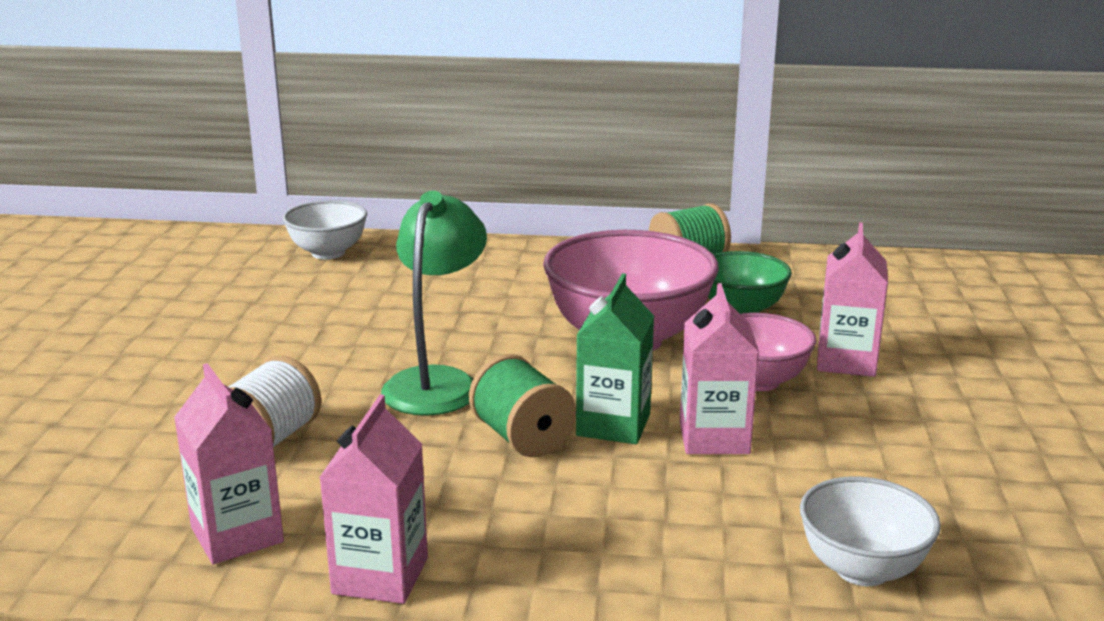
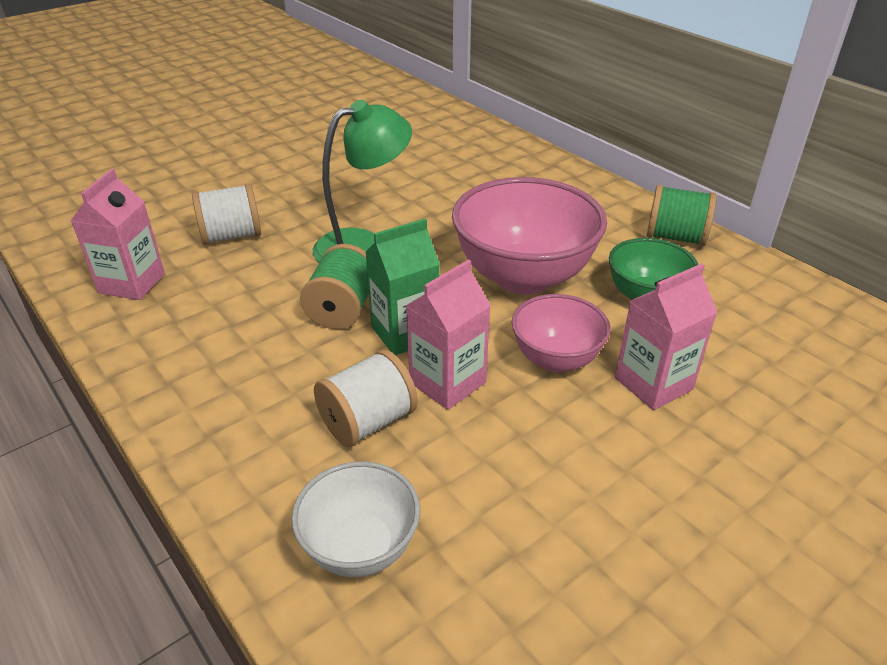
camera: 45 degrees right, 15 degrees up
white bowl [283,200,367,260] -> none
pink carton [319,394,428,604] -> none
none -> white spool [314,349,418,447]

